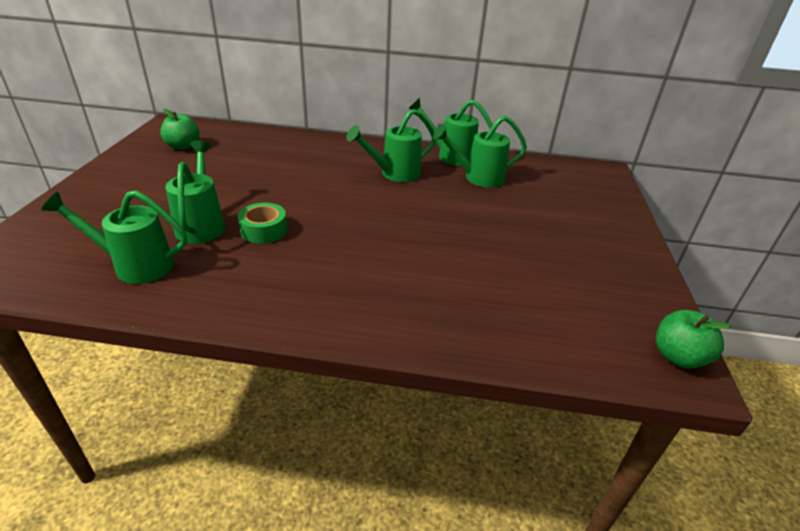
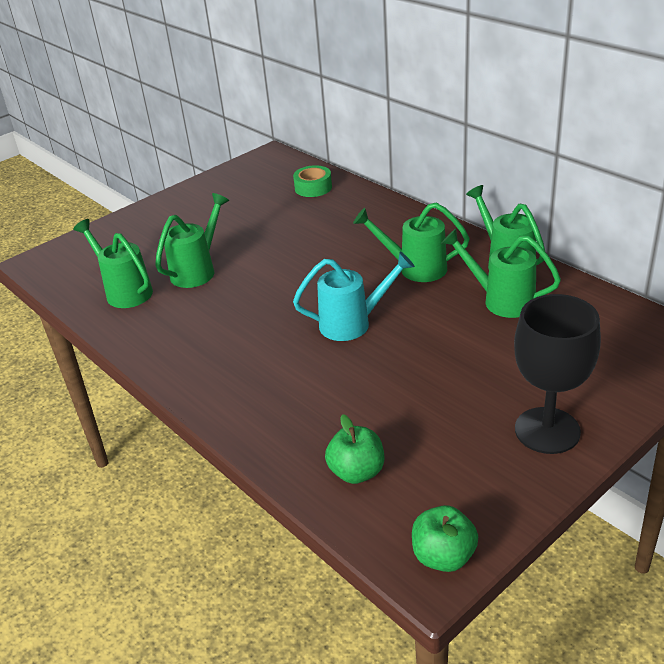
camera: 45 degrees right, 0 degrees up
green apple [160,109,200,150] -> green apple moved to [325,414,384,484]
green tape [238,203,287,244] -> green tape moved to [293,165,332,197]
none -> turquoise watering can [293,252,415,341]
none -> black goblet [514,294,601,454]

